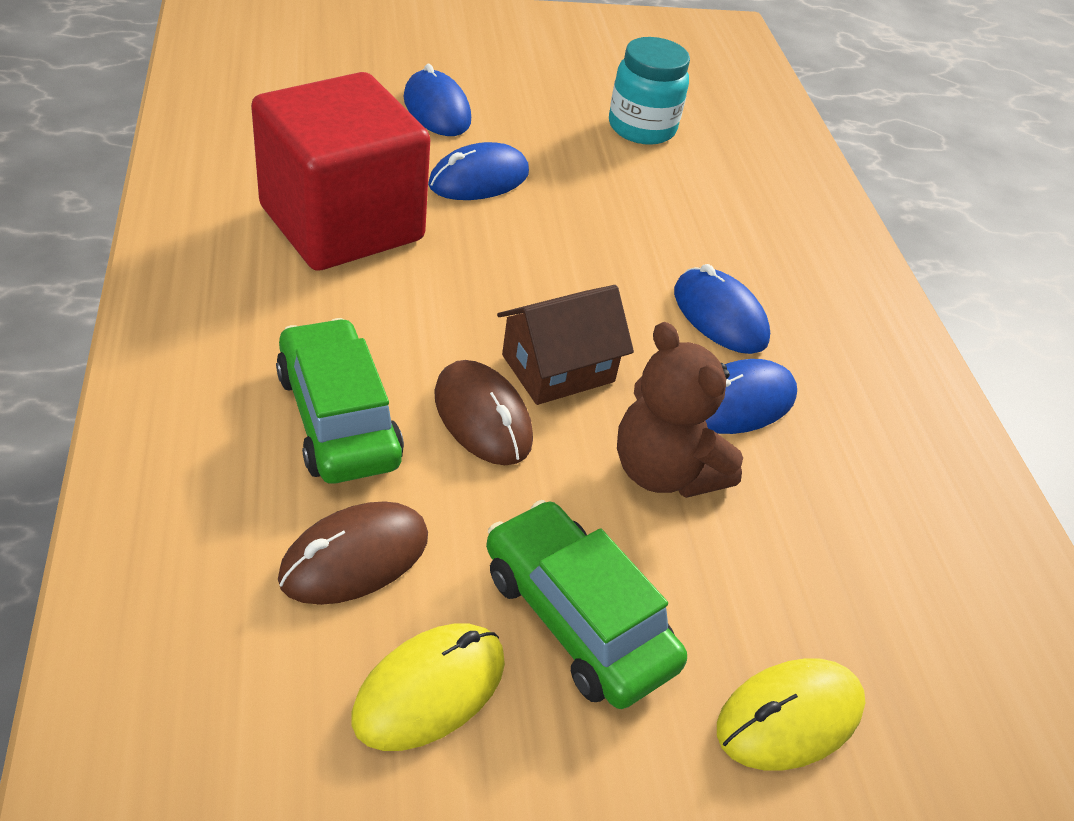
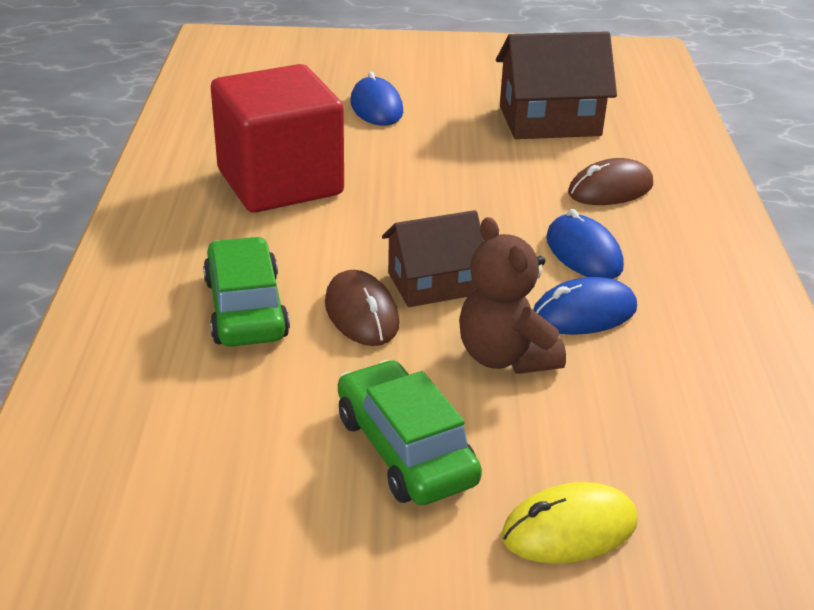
camera: 15 degrees right, 10 degrees down
brown mouse [278,501,428,605] -> brown mouse moved to [568,158,653,205]
yellow mouse [351,623,505,751] -> none
blue mouse [428,142,529,200] -> none
turquoise jar [609,37,690,145] -> brown house [496,31,617,139]

